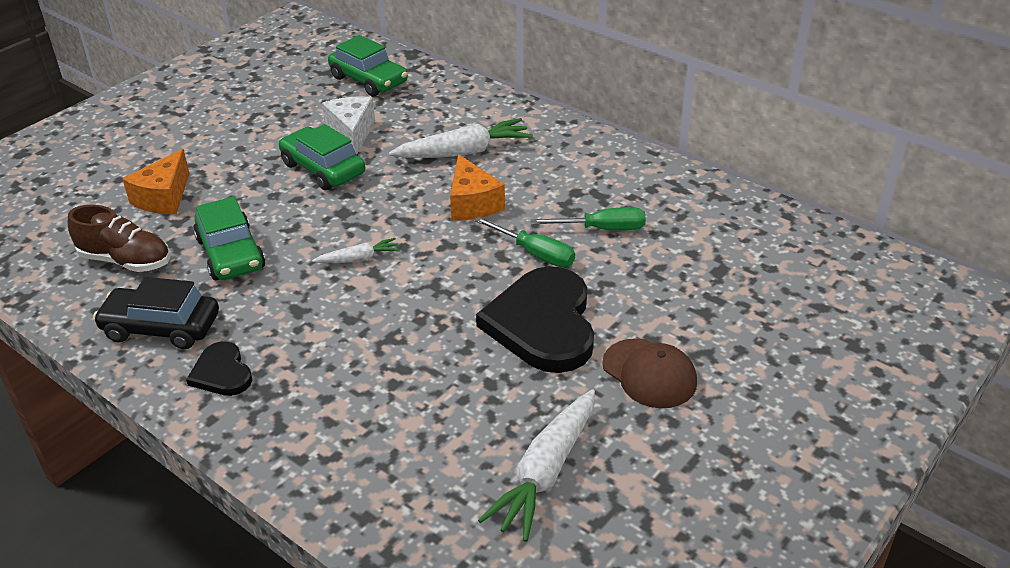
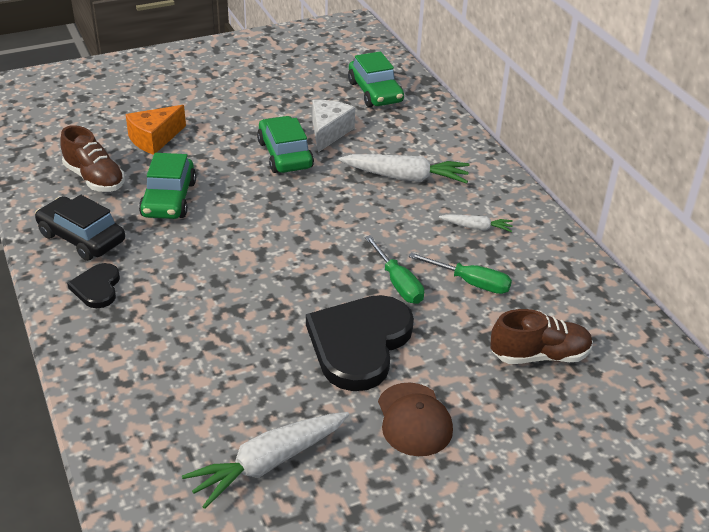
camera: 25 degrees right, 0 degrees up
white carrot [312,238,400,263] -> white carrot moved to [439,214,513,232]
orange cheese [450,154,505,221] -> none
none -> brown shoe [491,309,593,364]

